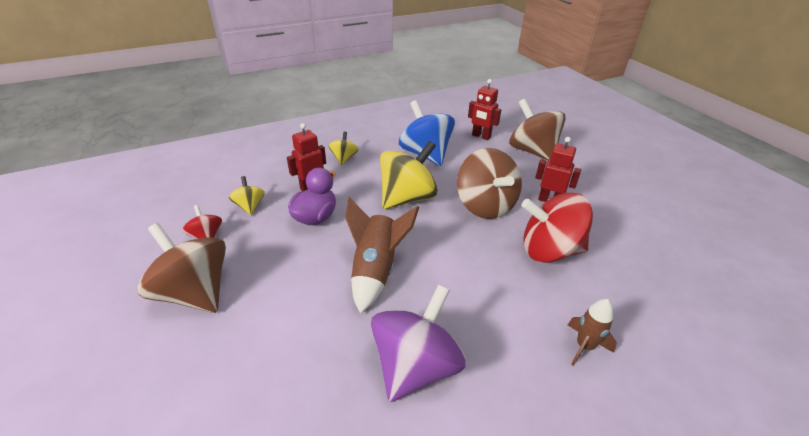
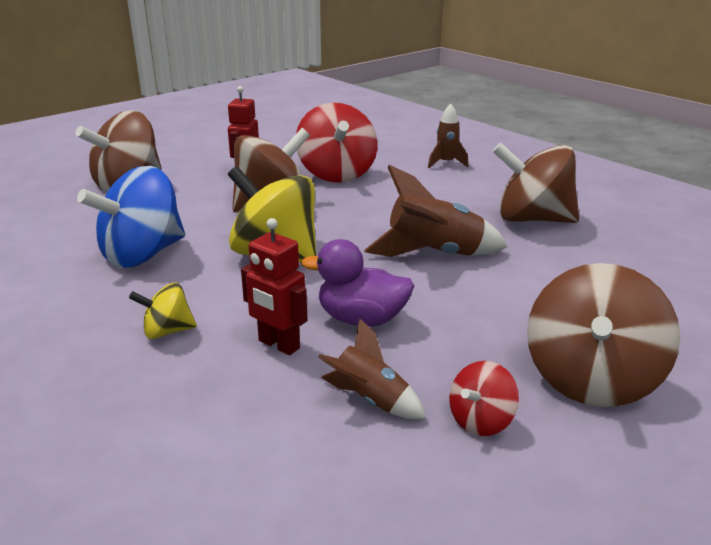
camera: 105 degrees left, 10 degrees down
yellow spinning top [229,176,265,215] -> brown rocket [318,318,426,419]
purple spinning top [371,285,467,402] -> brown spinning top [492,143,579,223]
red robot [468,79,501,140] -> none

